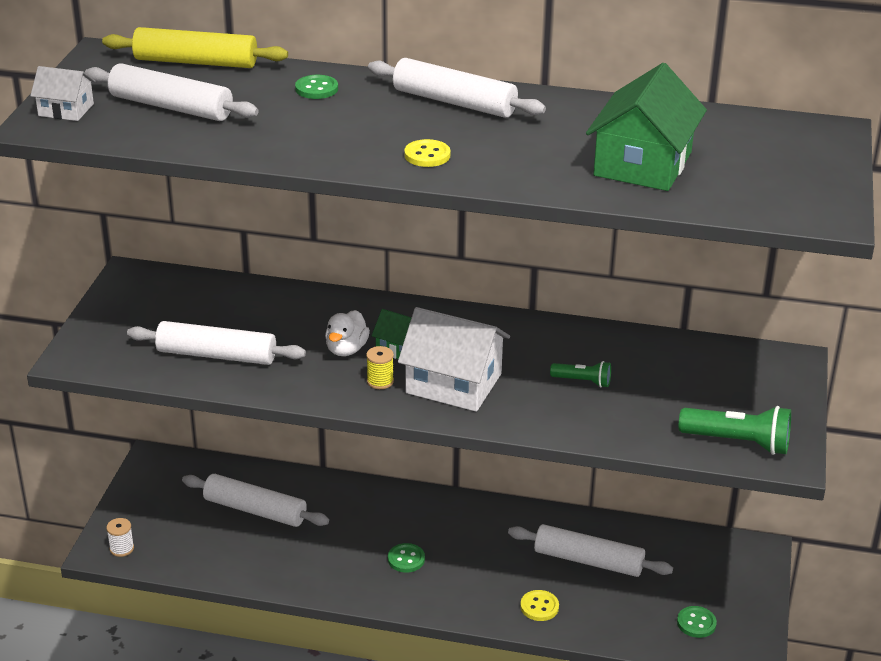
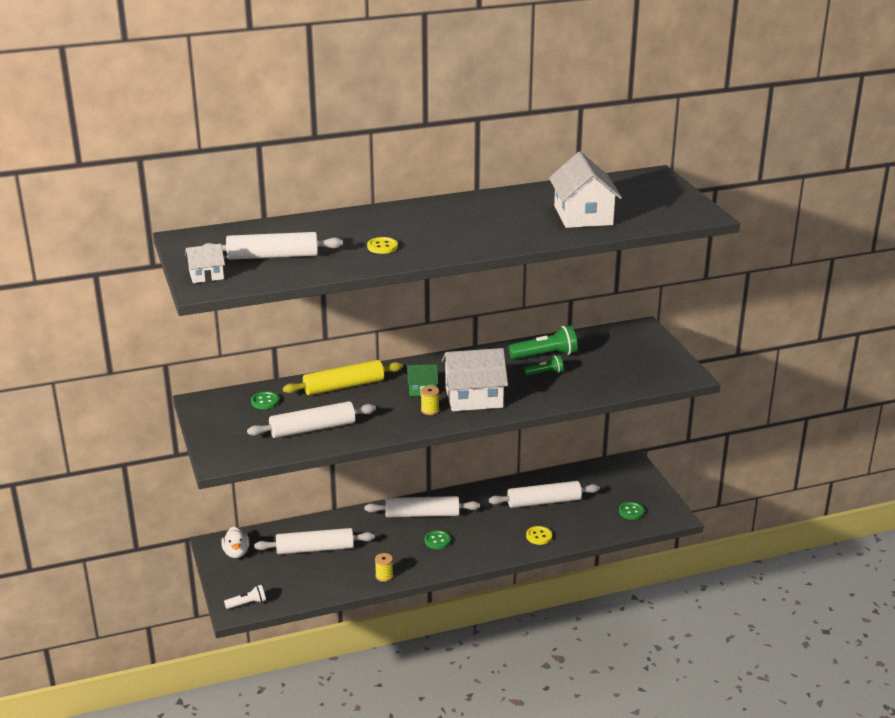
camera: 30 degrees left, 5 degrees down
yellow rolling pin [102,27,288,68] -> yellow rolling pin moved to [283,360,403,395]
white spool [106,518,134,557] -> white flashlight [224,585,266,609]
green button [295,75,338,99] -> green button moved to [251,391,279,409]
white duck [325,310,370,356] -> white duck moved to [221,526,249,558]
white rolling pin [368,58,546,118] -> white rolling pin moved to [364,496,480,518]
yellow button [404,139,450,167] -> yellow button moved to [367,237,398,254]
green house [586,63,707,191] -> white house [549,152,622,228]
green flashlight [679,406,791,455] -> green flashlight moved to [509,325,578,359]
none -> yellow spool [375,553,393,582]

